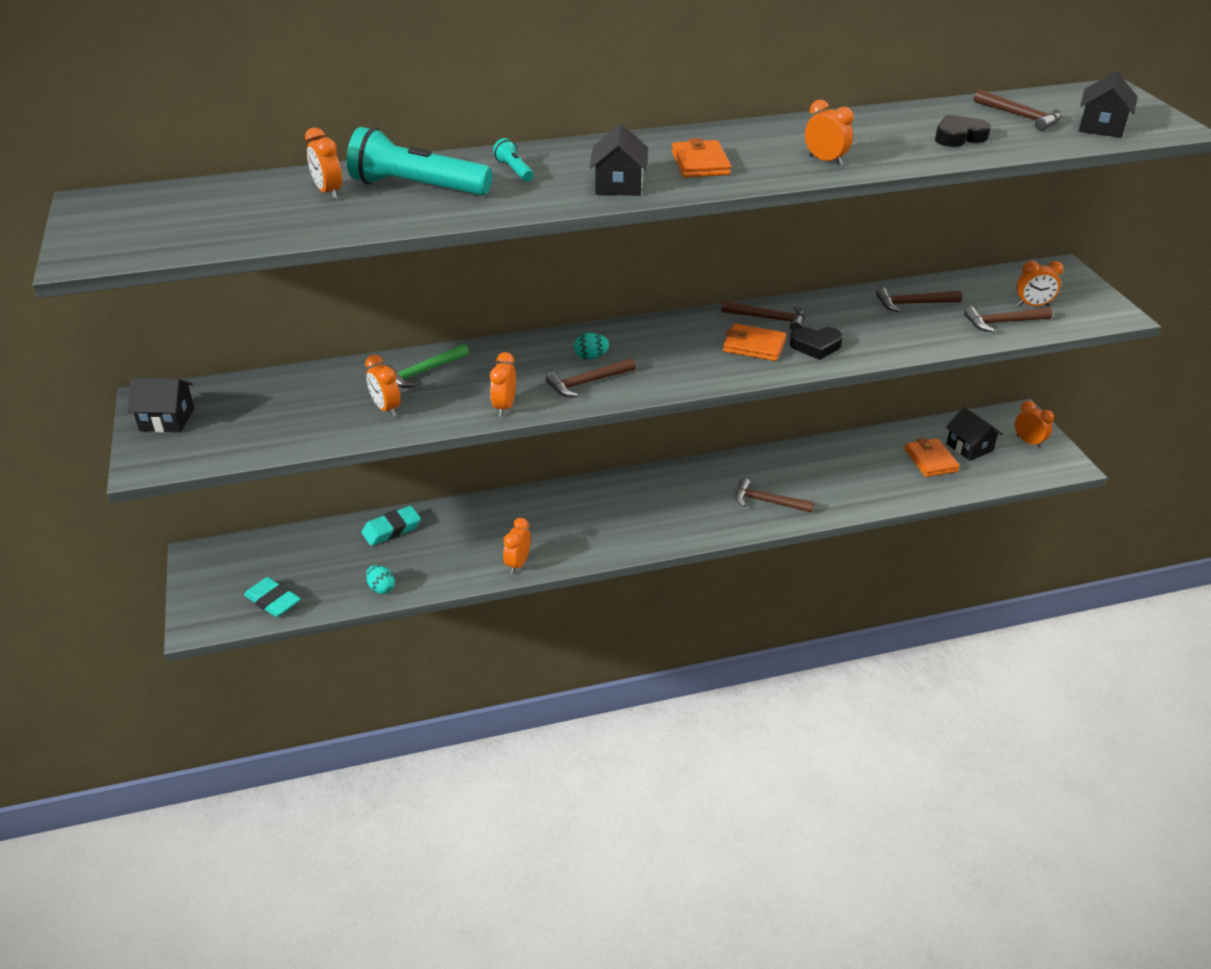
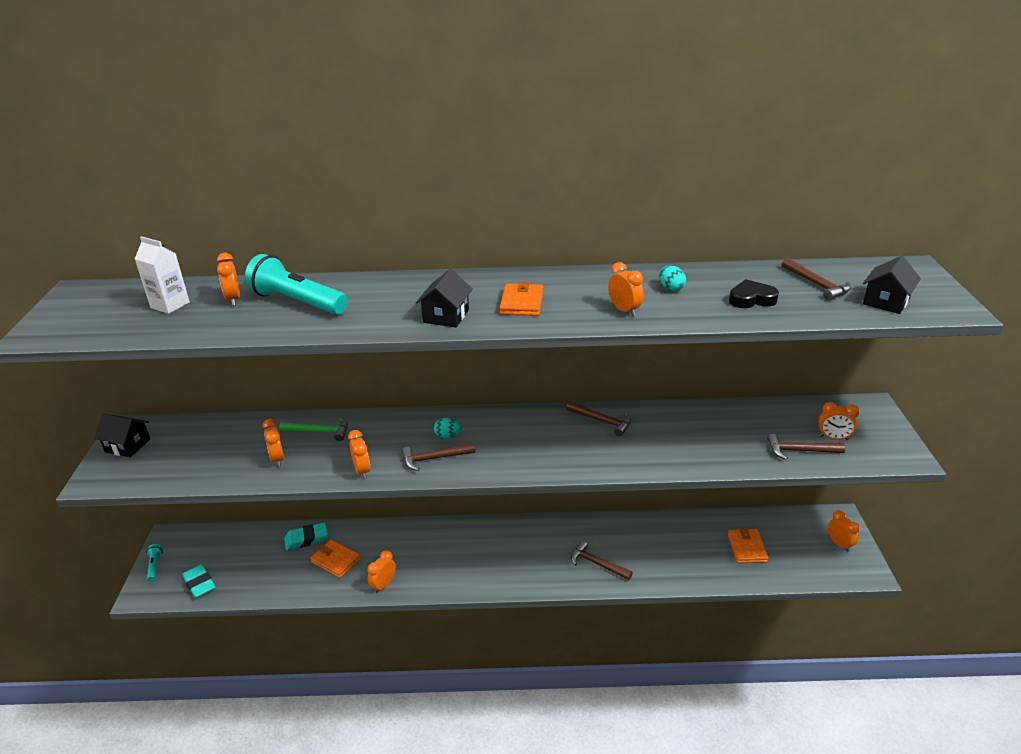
camera: 15 degrees right, 5 degrees down
turquoise egg [366,565,395,594] -> turquoise egg moved to [659,265,686,291]
green hammer [386,344,469,388] -> green hammer turned 150 degrees counterclockwise [279,417,348,441]
orange clock [490,352,516,416] -> orange clock turned 135 degrees clockwise [348,430,370,479]
turquoise flashlight [493,138,534,182] -> turquoise flashlight moved to [146,544,163,581]
orange wallet [723,324,787,361] -> orange wallet moved to [310,540,361,578]
black heart [790,327,843,360] -> none
brown hammer [876,287,962,312] -> none
black house [946,407,1002,461] -> none
none -> white carton [135,236,190,314]

